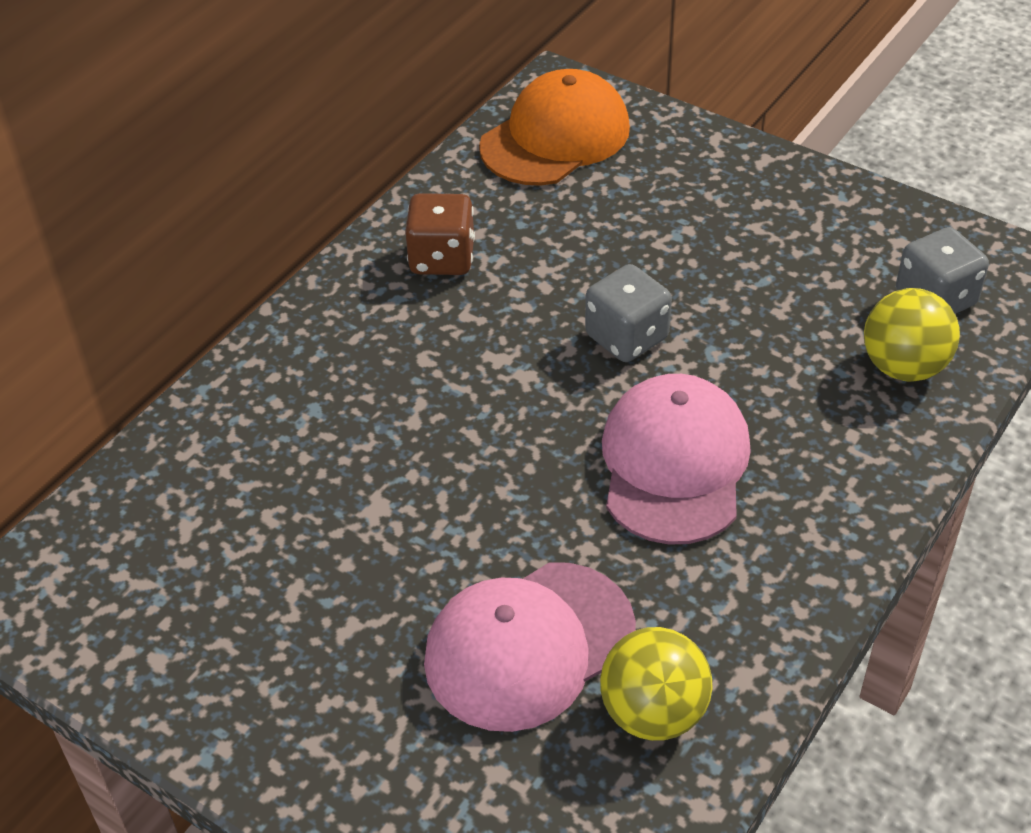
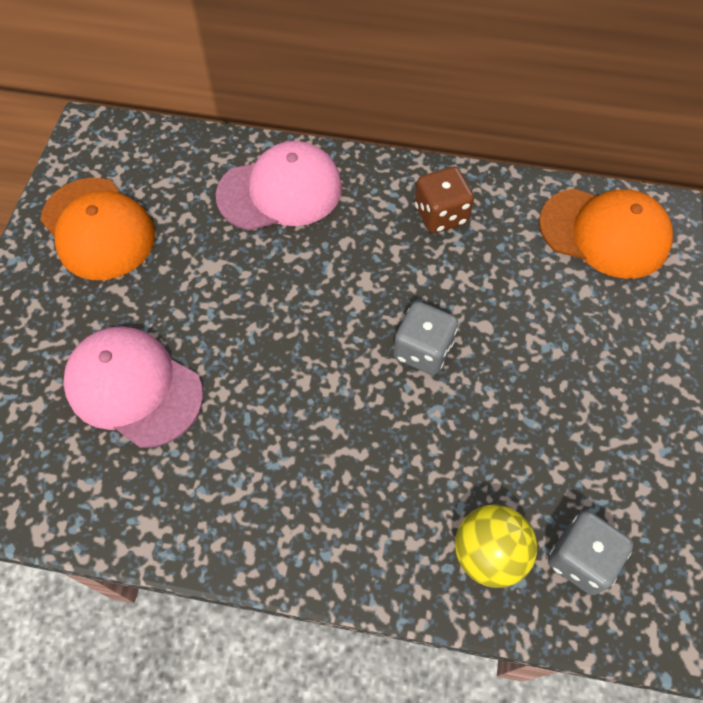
camera: 65 degrees right, 15 degrees up
yellow ball [600,627,713,741] -> none
pink cap [602,374,751,545] -> pink cap moved to [216,141,342,231]
none -> orange cap [40,178,155,280]

